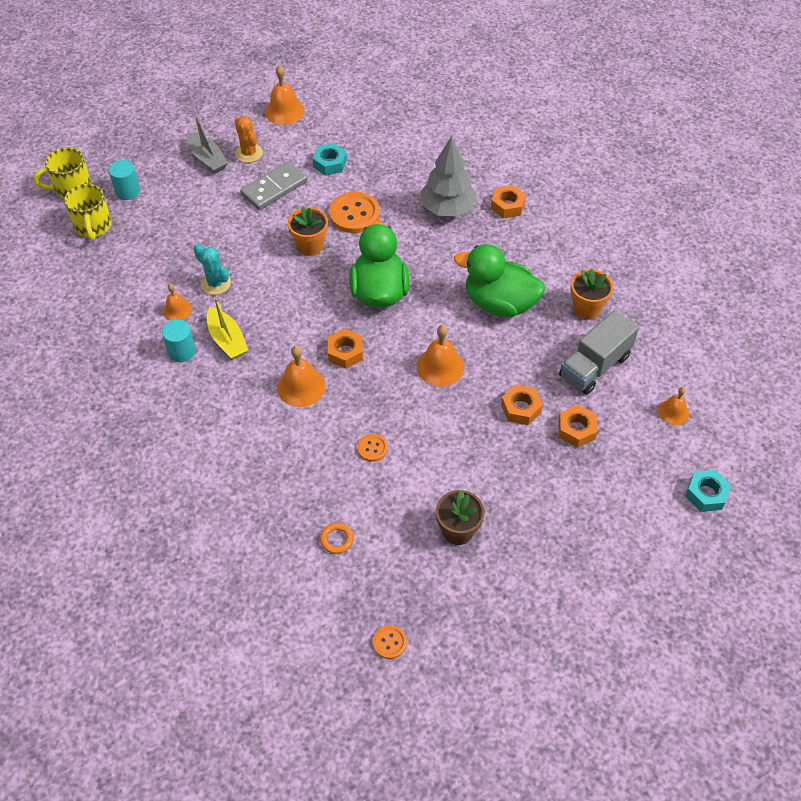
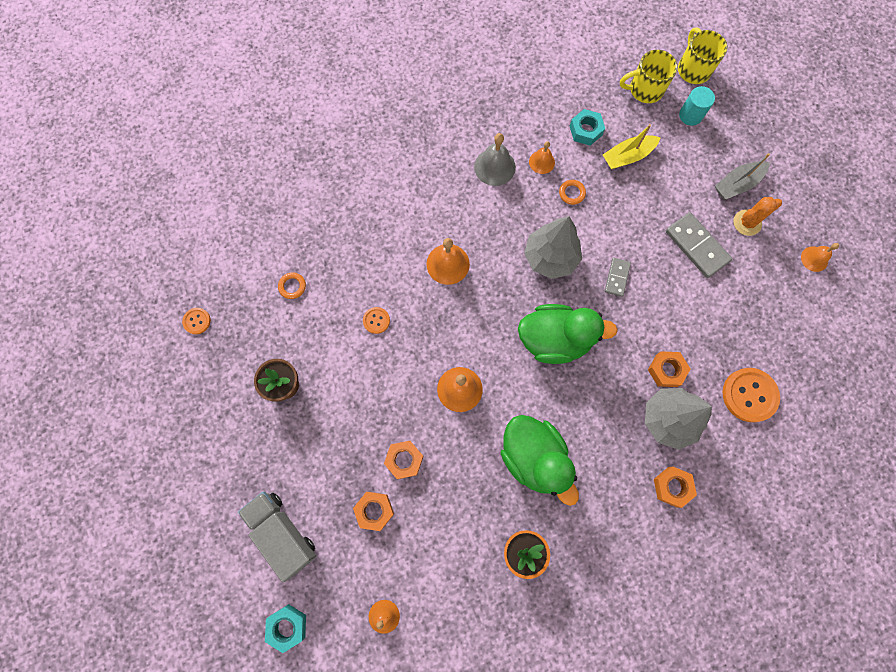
camera: 95 degrees right, 20 degrees up
turquoise cylinder [162,319,196,362] -> grey bell [474,133,516,186]
turquoise cactus [193,244,231,295] -> orange ring [559,180,586,205]
yellow boat [207,298,248,359] -> yellow boat moved to [603,124,661,169]
orange bell [265,65,305,125] -> orange bell [801,243,839,272], size x0.63
orange flower pot [288,207,328,256] -> grey domino [605,258,631,297]
turquoise nut [313,143,347,176] -> turquoise nut moved to [570,109,605,146]
orange nut [328,329,363,369] -> orange nut moved to [648,351,691,387]
orange button [329,192,380,233] -> orange button moved to [723,368,780,422]
green duck [454,244,545,317] -> green duck turned 120 degrees clockwise [500,415,579,506]
grey truck [559,310,639,395] -> grey truck moved to [238,492,316,583]
none -> grey tree [524,216,582,279]

